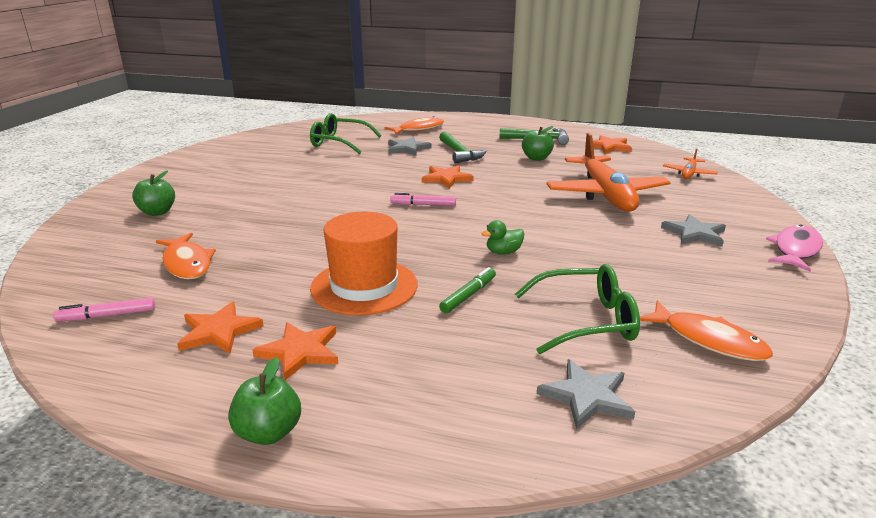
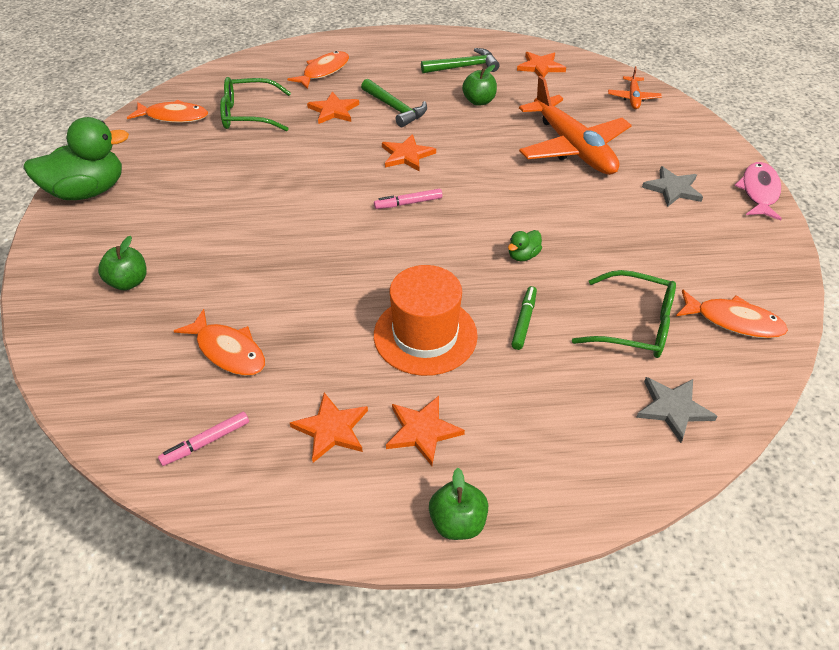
camera: 20 degrees left, 20 degrees up
grey star [388,137,432,156] -> orange star [307,92,359,124]
green glasses [515,264,640,354] -> green glasses turned 45 degrees clockwise [572,270,676,358]
none -> green duck [23,117,129,200]
none -> orange fish [127,100,208,123]

